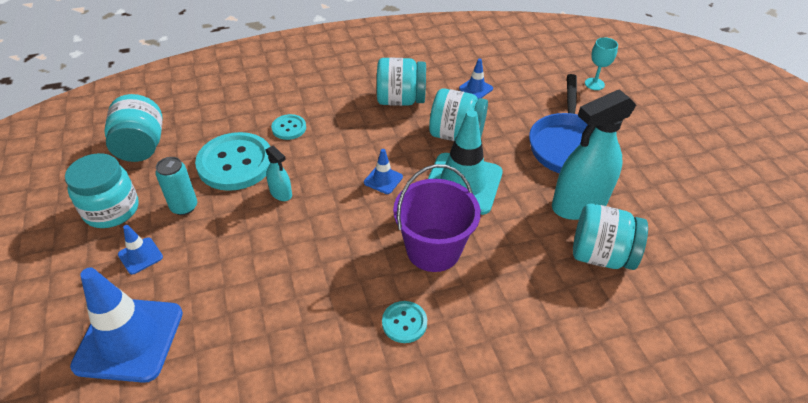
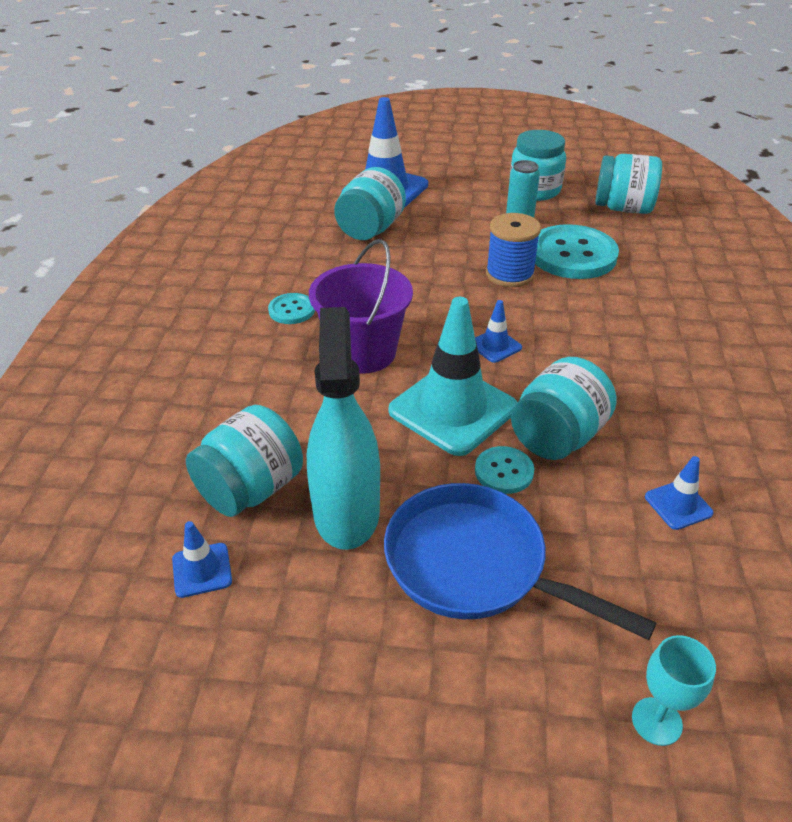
camera: 115 degrees right, 5 degrees down
blue traffic cone [118,225,163,274] -> blue traffic cone moved to [172,521,232,598]
turquoise spray bottle [266,145,292,201] -> blue spool [486,213,541,287]
turquoise button [271,114,306,140] -> turquoise button moved to [475,446,534,494]
turquoise jar [377,58,426,106] -> turquoise jar moved to [334,167,406,240]

